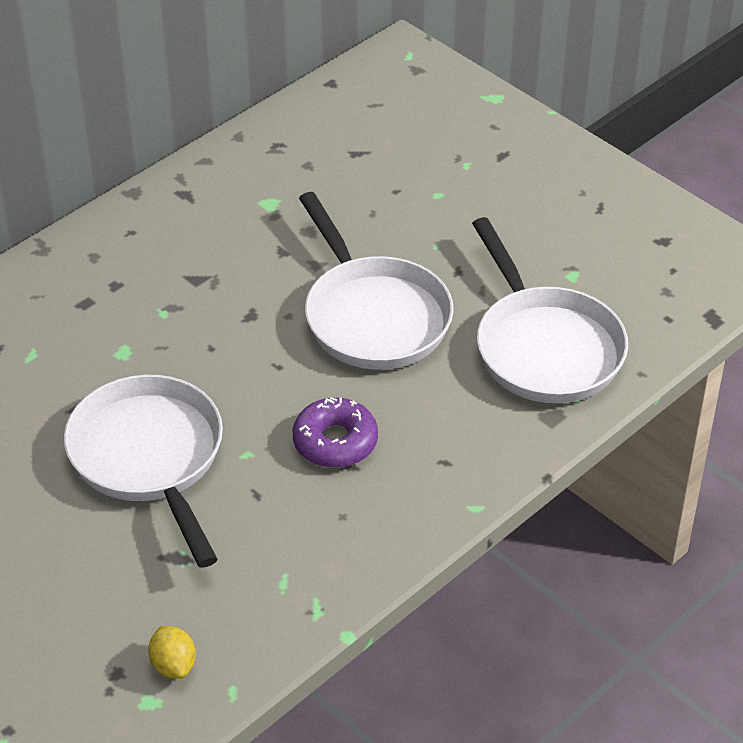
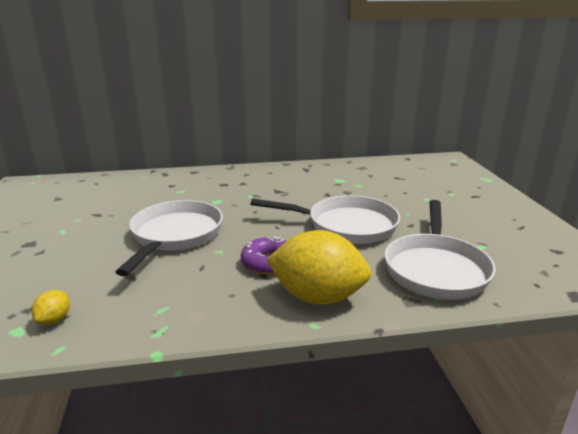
camera: 35 degrees right, 20 degrees down
white pan [299,192,454,370] -> white pan turned 90 degrees counterclockwise [251,195,400,244]
none -> yellow lemon [266,230,371,305]

